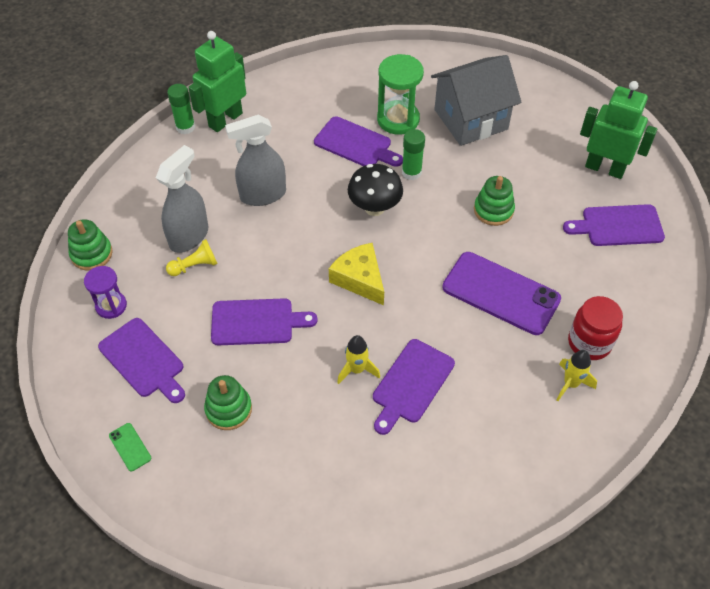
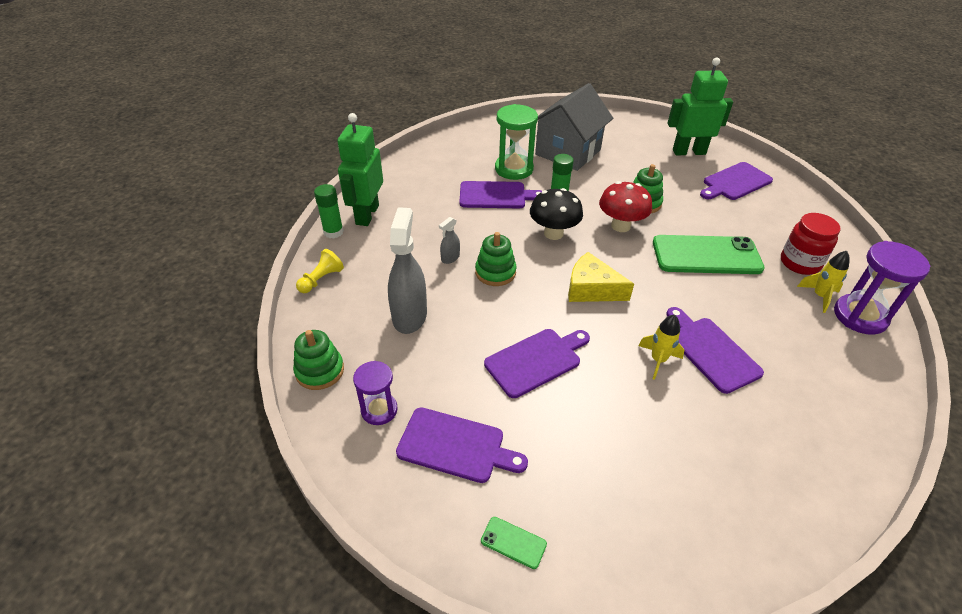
camera: 30 degrees left, 10 degrees down
yellow pawn [166,239,218,276] -> yellow pawn moved to [296,249,344,293]
green stacking toy [204,375,252,430] -> green stacking toy moved to [475,232,516,286]
grey spray bottle [225,114,286,206] -> grey spray bottle [439,217,460,264], size x0.46
purple cutting board [373,339,455,435] -> purple cutting board turned 150 degrees clockwise [666,307,764,394]
purple phone [442,252,561,335] -> green phone [653,235,765,274]
none -> red mushroom [599,181,652,232]
none -> purple hourglass [834,241,931,335]

